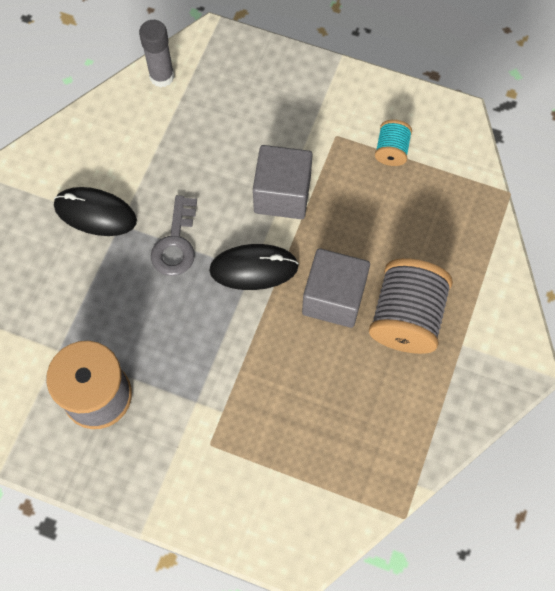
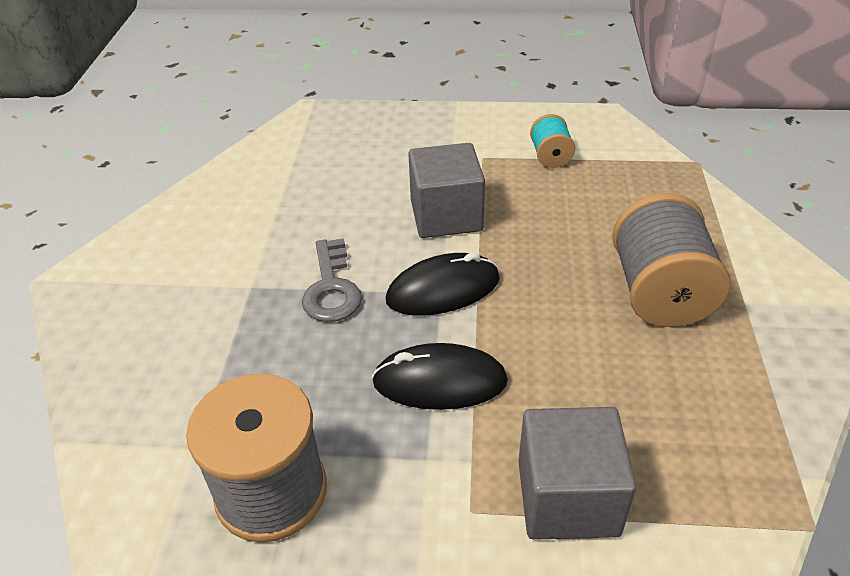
camera: 15 degrees left, 25 degrees down
black mouse [54,187,137,236] -> black mouse moved to [372,343,508,410]
grey glue stick [139,20,174,88] -> none
grey cube [302,248,370,328] -> grey cube moved to [518,407,636,540]

